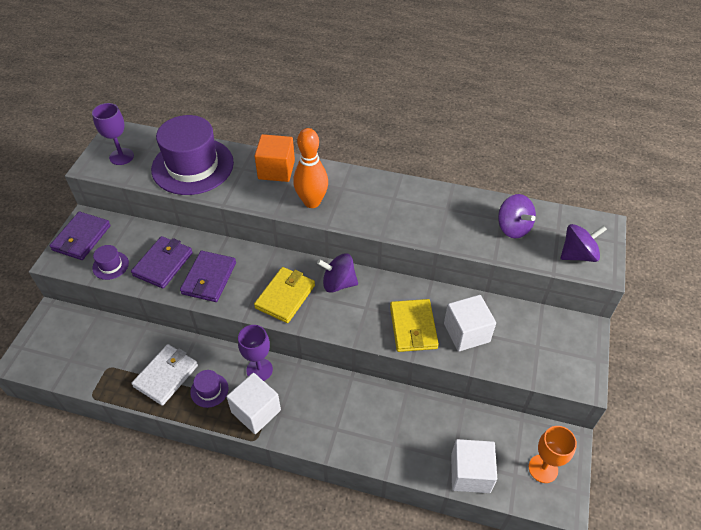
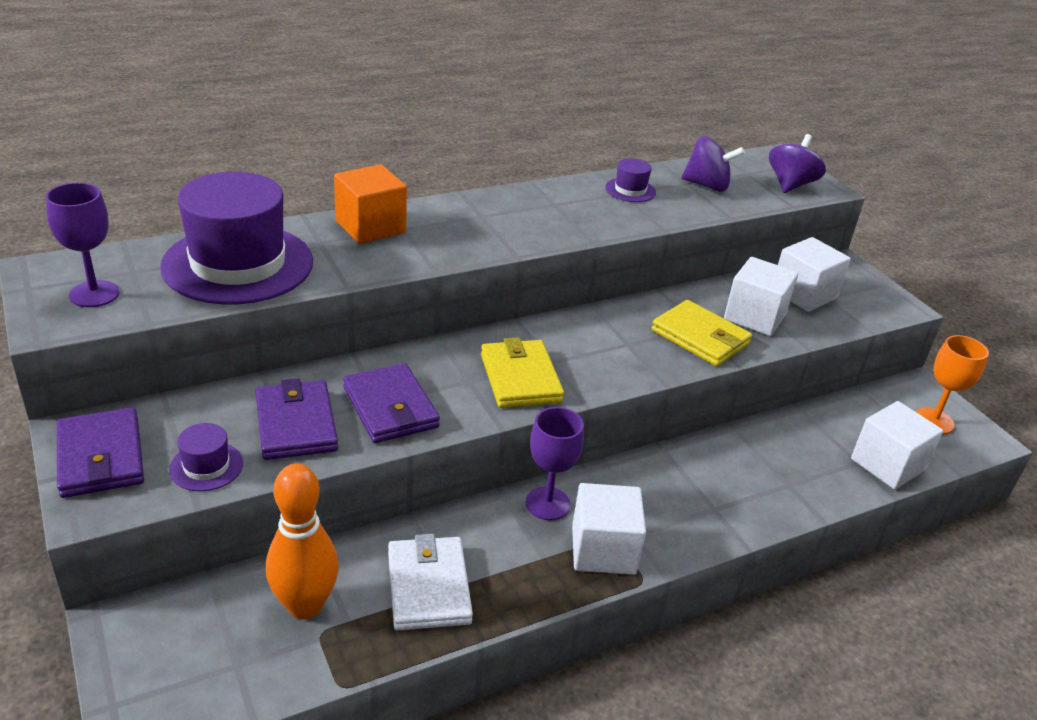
camera: 45 degrees left, 15 degrees down
purple hat [190,370,228,408] -> purple hat moved to [605,158,656,202]
orange bowling pin [293,128,328,208] -> orange bowling pin moved to [266,464,339,619]
purple spinning top [317,253,358,293] -> none
none -> white cube [778,237,851,312]

